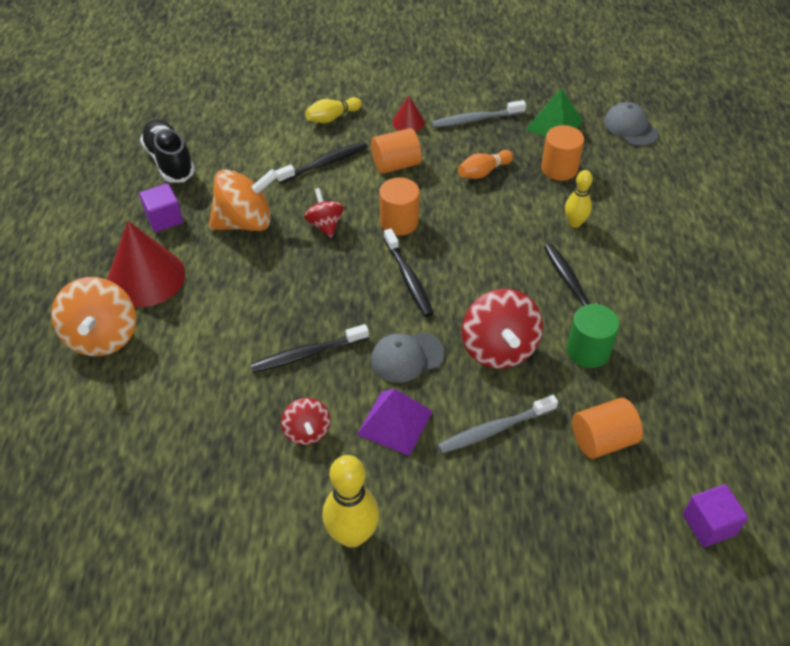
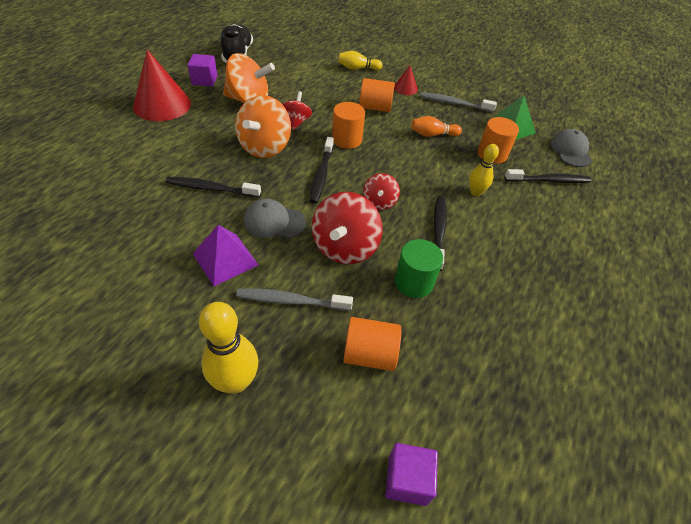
camera: 25 degrees right, 0 degrees up
orange spinning top [51,277,136,356] -> orange spinning top moved to [235,95,291,158]
black toothbrush [275,142,368,184] -> black toothbrush moved to [504,169,592,183]
red spinning top [281,398,330,445] -> red spinning top moved to [363,173,400,210]
yellow bowling pin [322,455,379,548] -> yellow bowling pin moved to [199,302,258,394]

